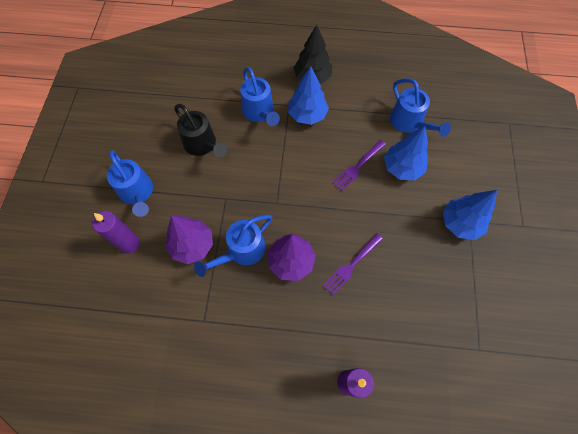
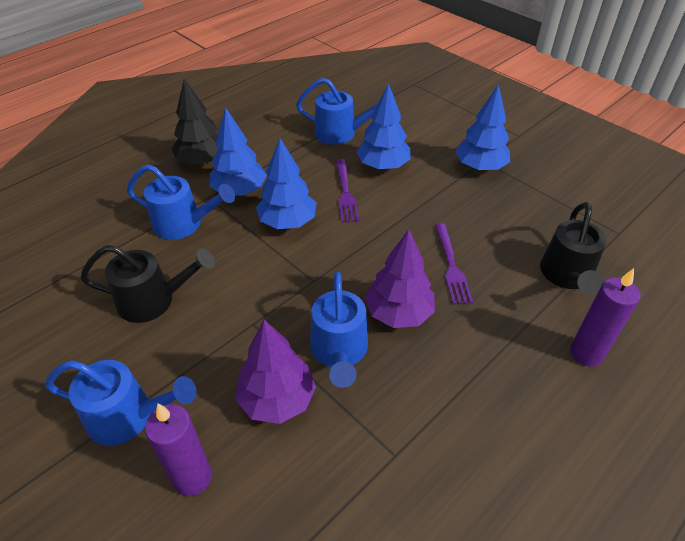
camera: 50 degrees left, 20 degrees down
none -> blue tree [256,138,317,229]
none -> black watering can [540,202,606,294]

